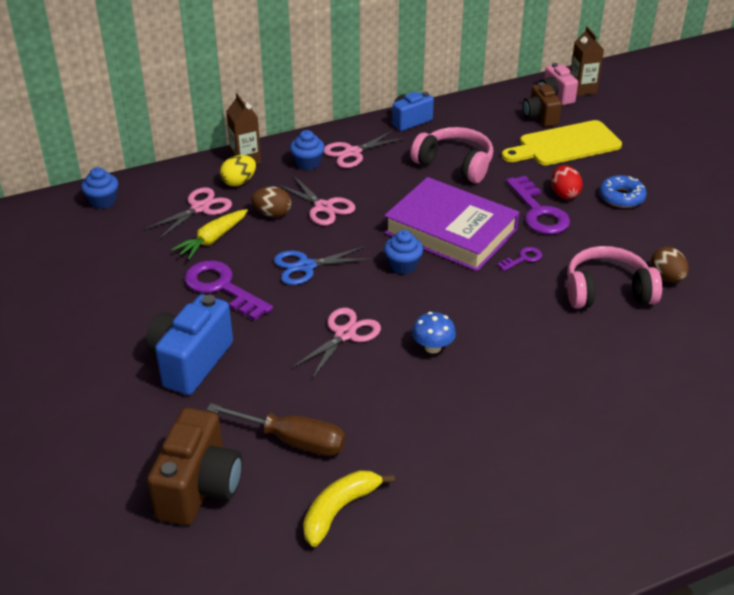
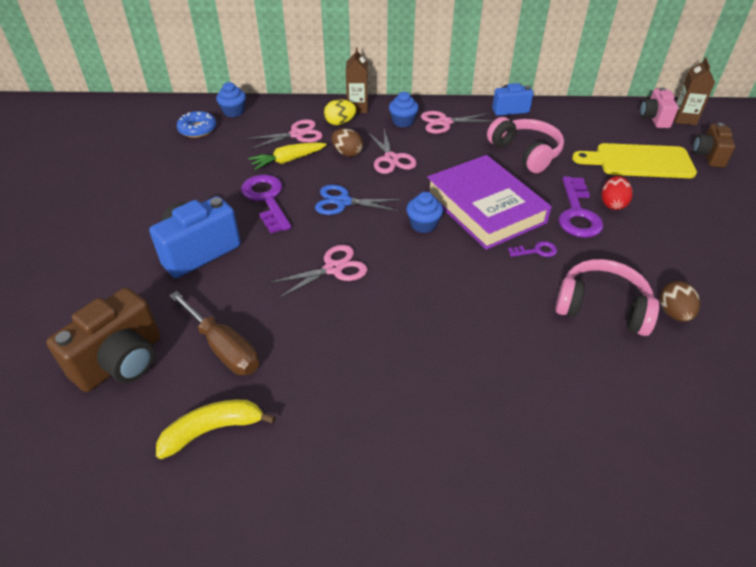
camera: 25 degrees right, 5 degrees up
blue mushroom [412,312,456,354] -> none
brown camera [523,83,562,127] -> brown camera moved to [693,123,735,168]
blue donut [599,175,647,208] -> blue donut moved to [177,111,216,138]

